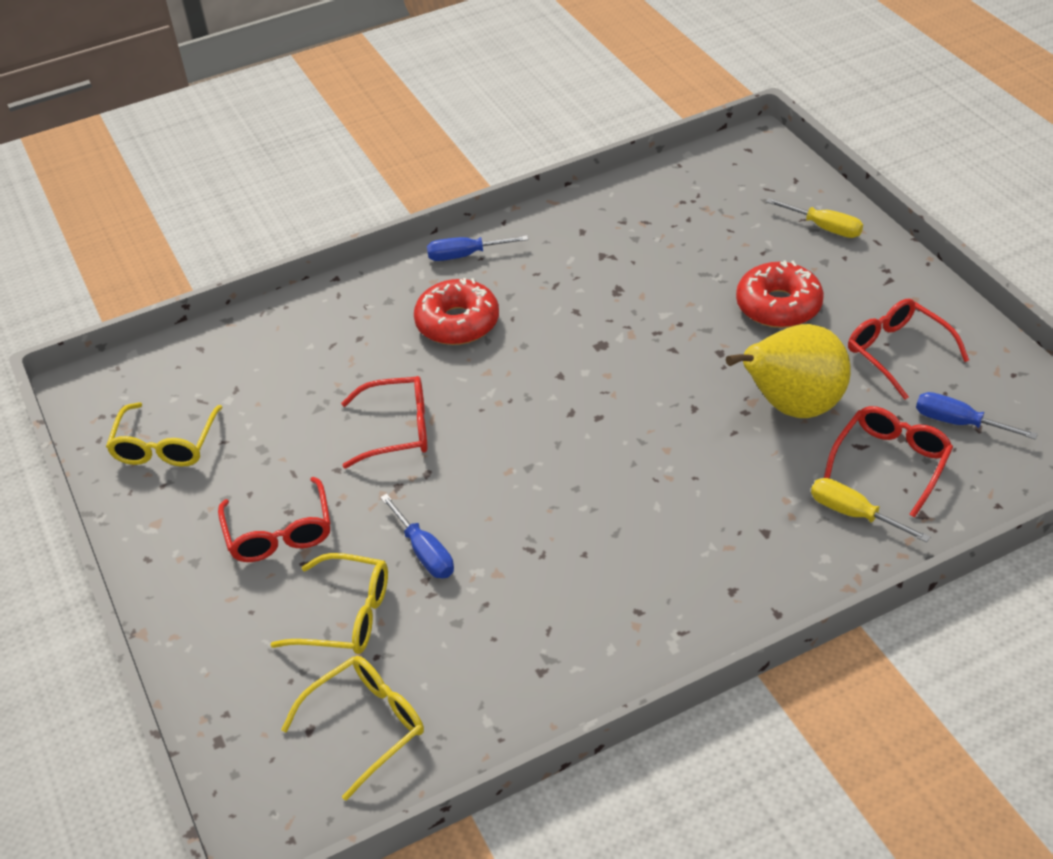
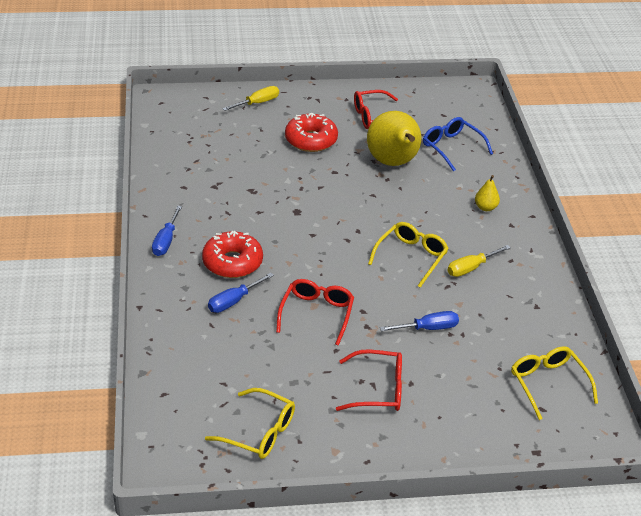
camera: 75 degrees left, 5 degrees down
yellow glasses [270,553,388,654] -> yellow glasses moved to [368,222,449,287]
yellow screwdriver [811,478,930,543] -> yellow screwdriver moved to [447,245,511,277]
red glasses [824,406,953,518] -> blue glasses [423,117,493,172]
blue screwdriver [916,392,1038,440] -> blue screwdriver moved to [208,273,274,313]
none -> yellow pear [475,175,500,211]

